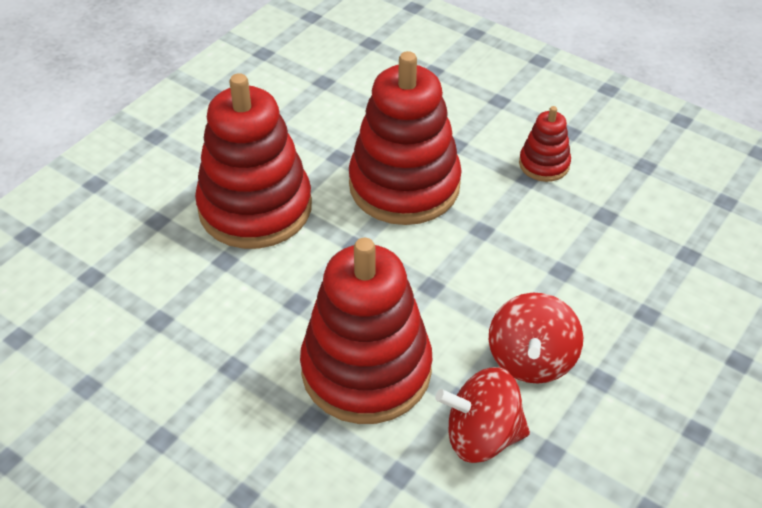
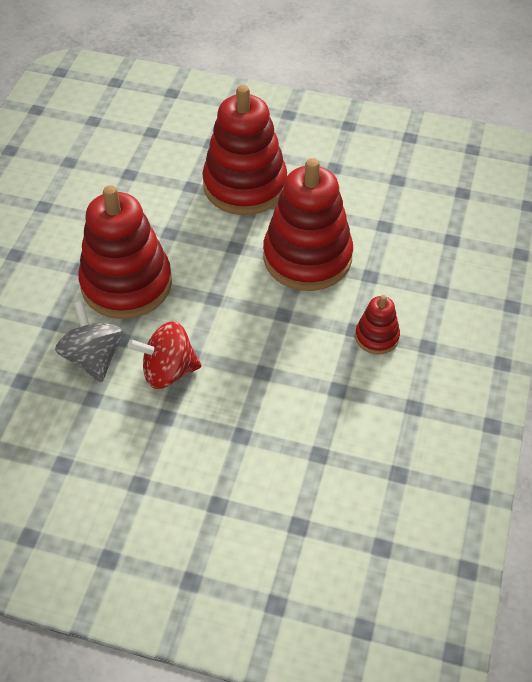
camera: 70 degrees right, 5 degrees up
red spinning top [435,367,530,463] -> grey spinning top [55,301,123,382]

